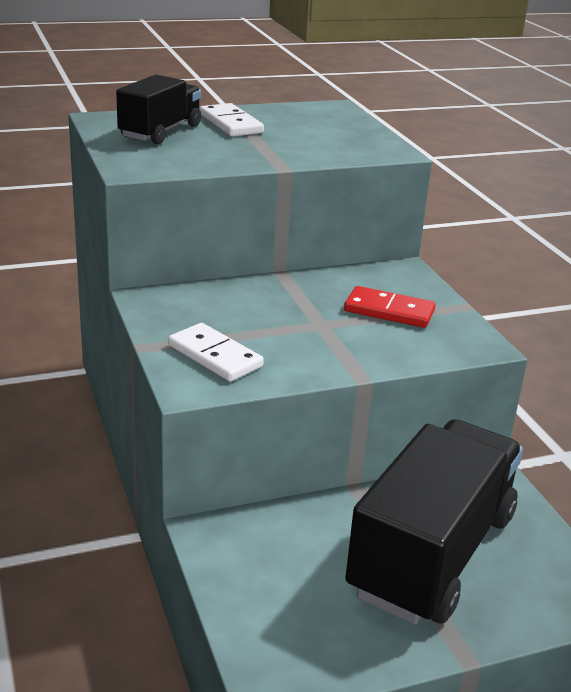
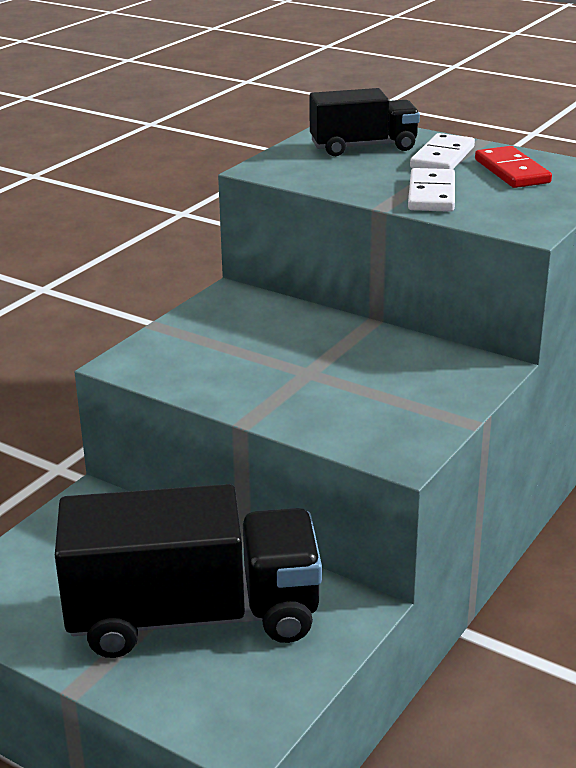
camera: 55 degrees right, 0 degrees up
white domino [168,323,264,382] -> white domino moved to [408,168,455,212]
red domino [344,286,436,328] -> red domino moved to [475,146,552,188]

